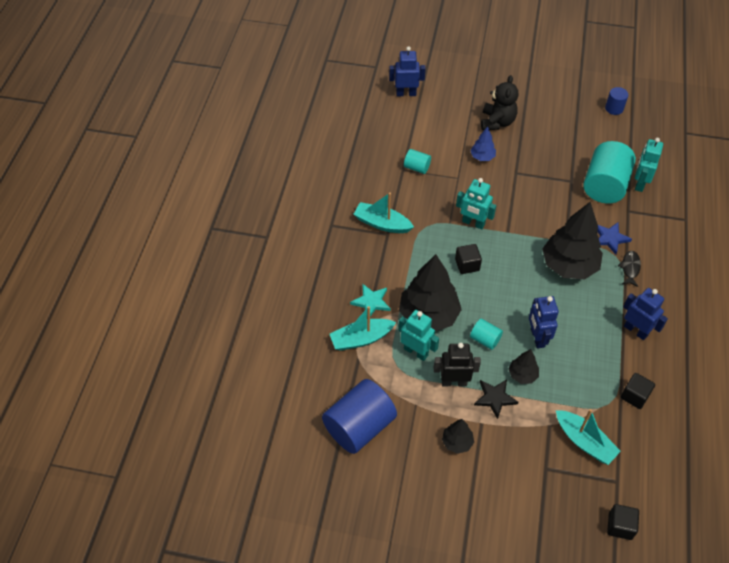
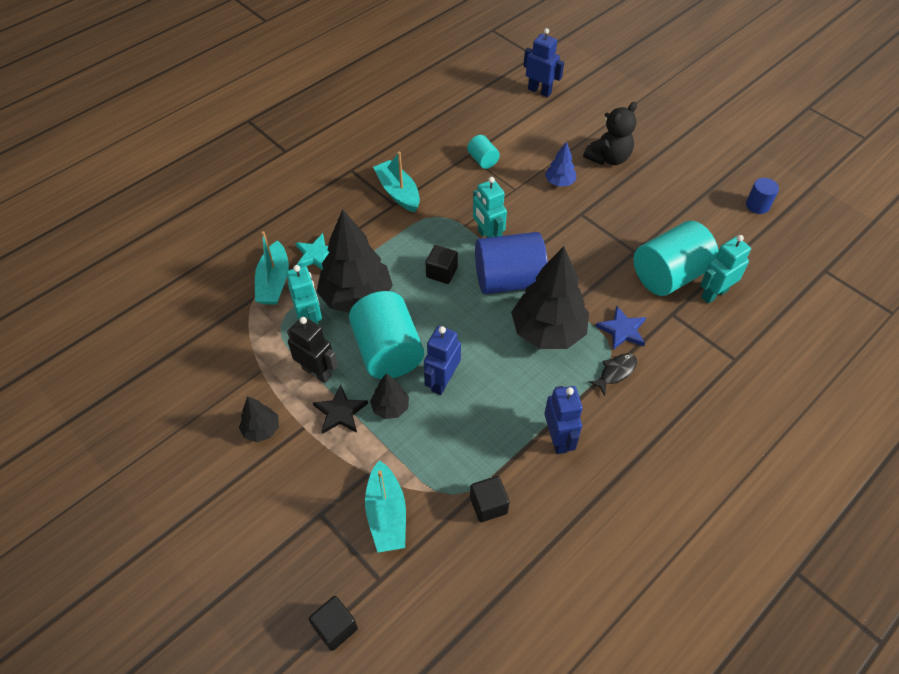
camera: 35 degrees right, 0 degrees up
blue cylinder [322,379,397,454] -> blue cylinder moved to [475,232,548,294]
turquoise boat [330,306,396,351] -> turquoise boat turned 105 degrees counterclockwise [255,231,289,304]
turquoise cylinder [470,319,503,350] -> turquoise cylinder [349,291,424,379], size x2.11

